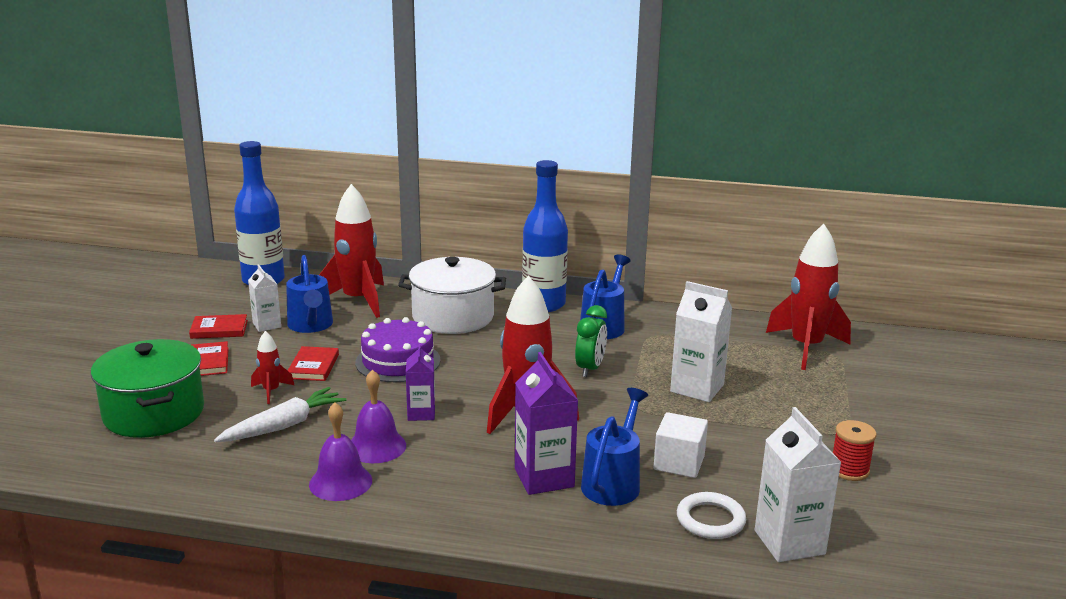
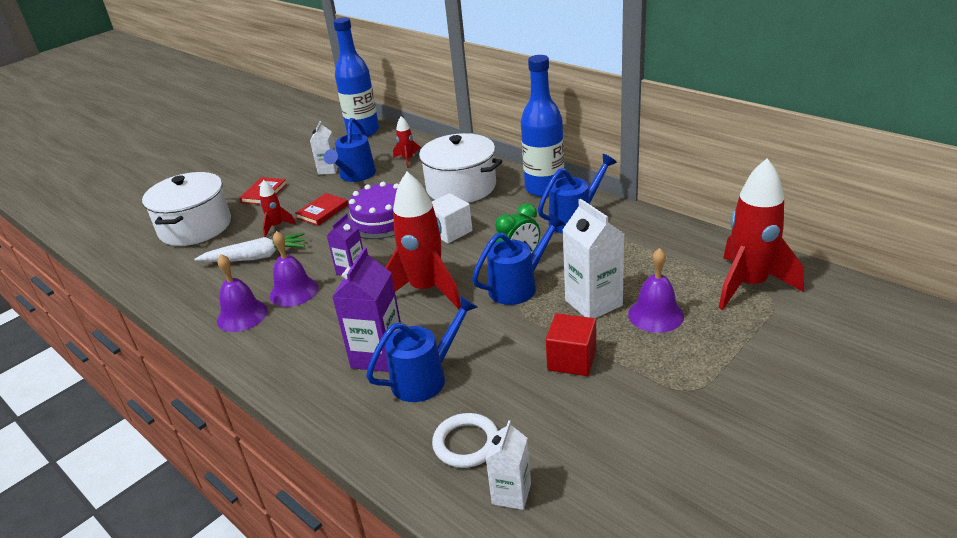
camera: 35 degrees right, 10 degrees up
green pot [91,339,204,438] -> white pot [142,172,231,246]
red book [189,314,248,339] -> none
red rocket [319,184,384,318] -> red rocket [393,116,421,168], size x0.47
white cube [654,412,708,478] -> white cube moved to [432,193,472,243]
white carton [755,407,842,562] -> white carton [486,420,531,510], size x0.61
red spool [833,420,876,481] -> none
none -> blue watering can [472,214,565,305]
none -> red cube [546,313,596,376]
none -> purple bell [628,248,684,333]

